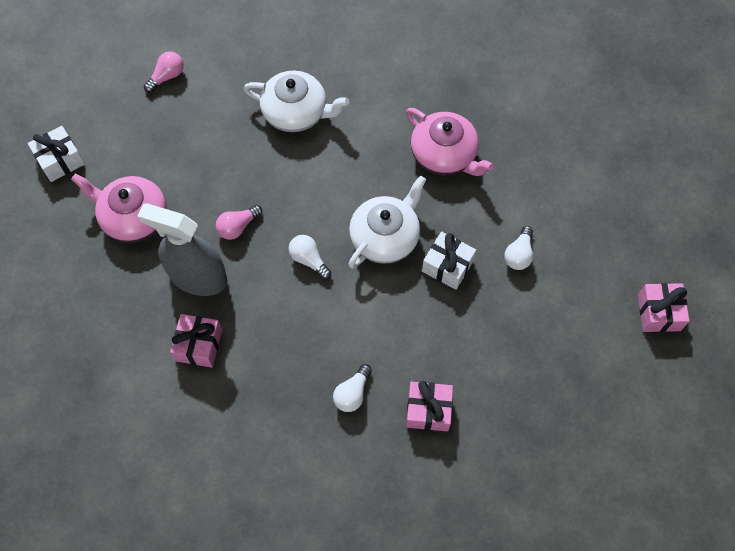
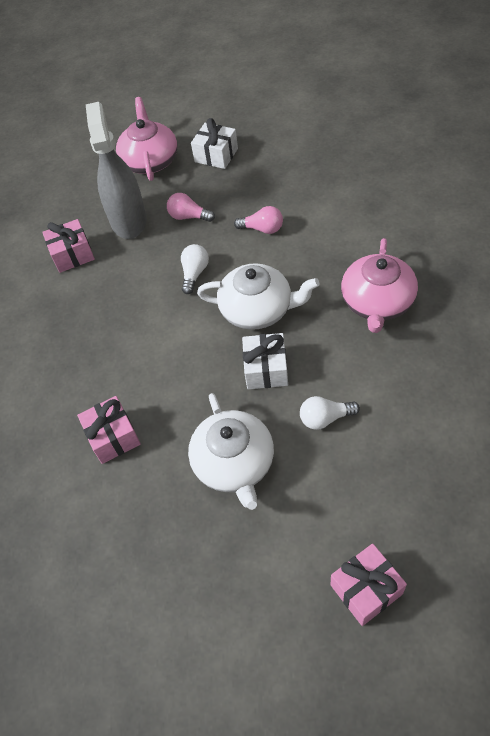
camera: 65 degrees right, 10 degrees down
white gift [28,126,85,182] -> white gift moved to [191,118,238,169]
pink light bulb [144,51,184,93] -> pink light bulb moved to [234,206,283,234]
white teapot [244,71,349,132] -> white teapot moved to [188,393,274,510]
white light bulb [333,364,372,412] -> none

